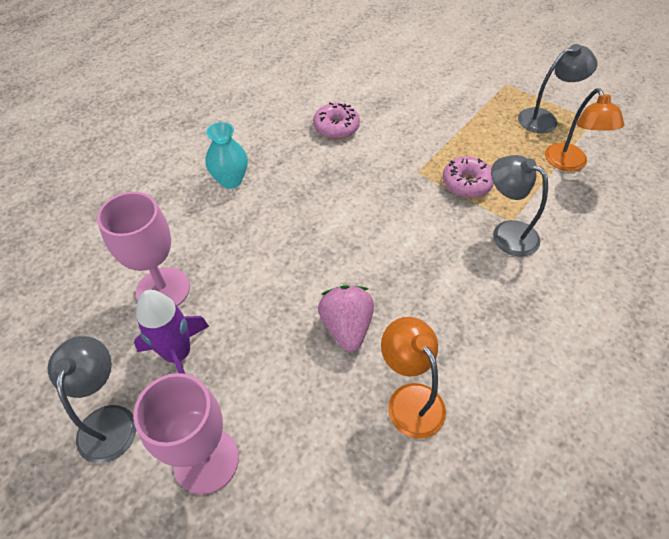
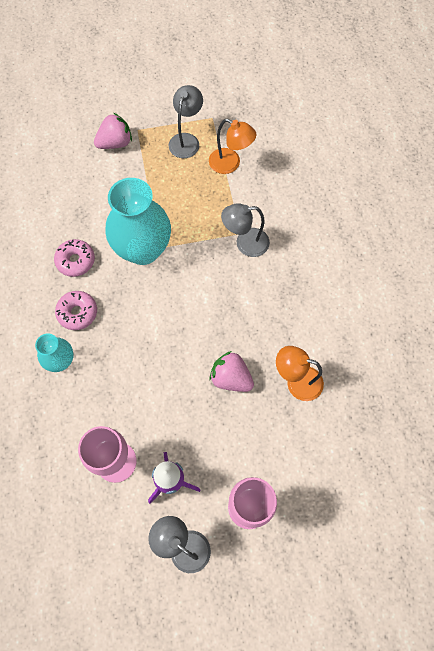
camera: 50 degrees left, 15 degrees up
pink donut [443,156,494,198] -> pink donut moved to [55,291,97,330]
none -> pink strawberry [94,113,132,149]
none -> turquoise vase [106,178,171,265]

